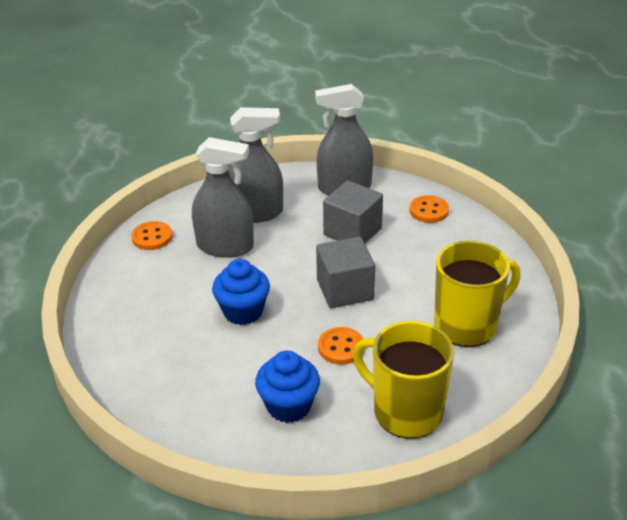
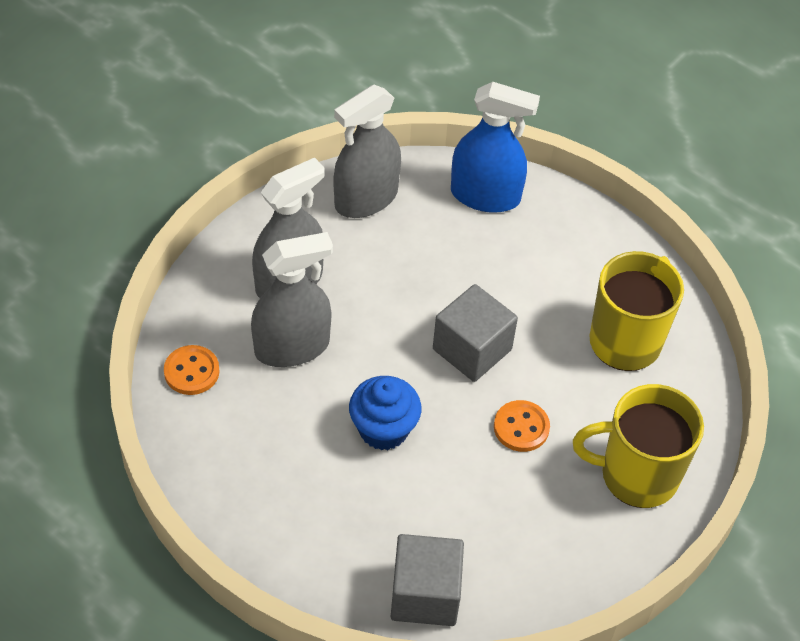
camera: 35 degrees left, 15 degrees up
blue cupcake [255,351,320,423] -> none
grey cube [323,180,383,244] -> grey cube moved to [391,534,464,626]
orange button [410,195,449,223] -> blue spray bottle [451,82,540,213]

